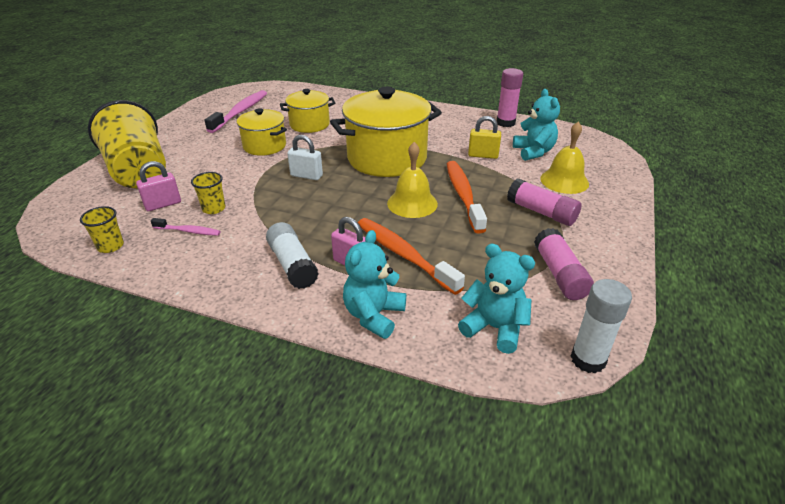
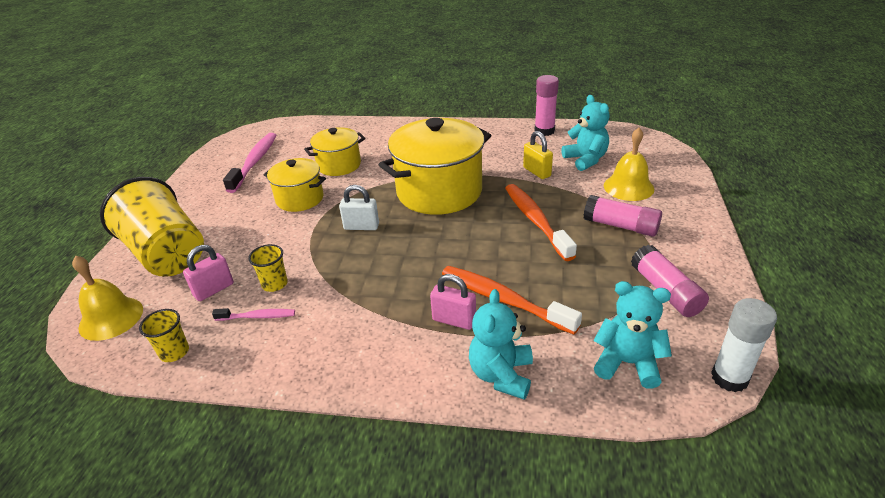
camera: 10 degrees left, 0 degrees up
white glue stick [266,222,319,289] -> none
yellow bell [387,142,438,218] -> yellow bell moved to [72,255,143,341]
yellow padlock [468,116,501,159] -> yellow padlock turned 60 degrees clockwise [523,131,553,179]

